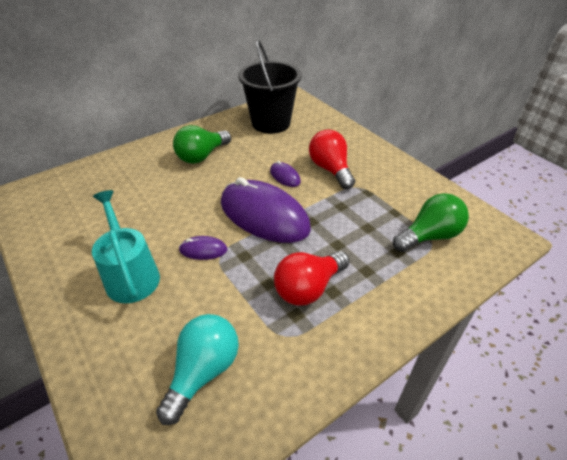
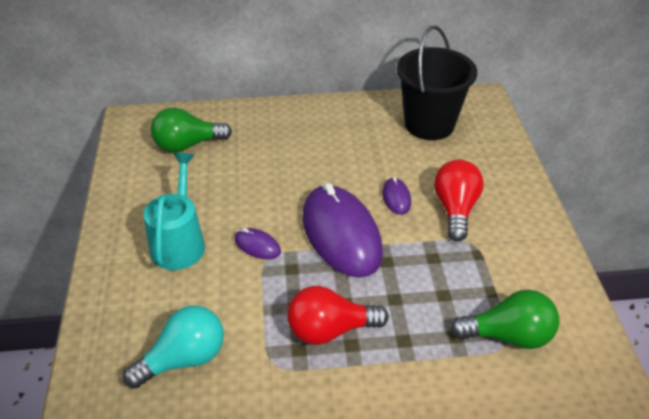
camera: 30 degrees right, 0 degrees up
green light bulb [173,125,231,164] -> green light bulb moved to [151,108,232,152]

